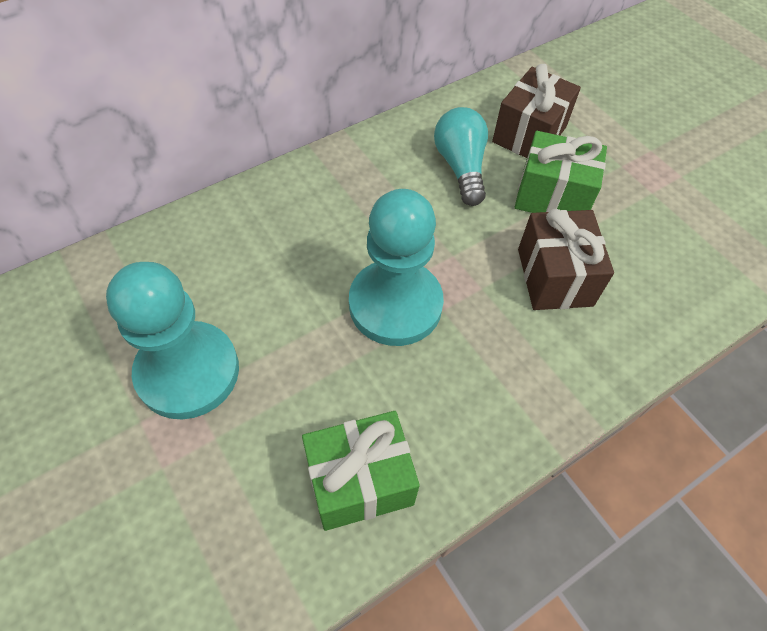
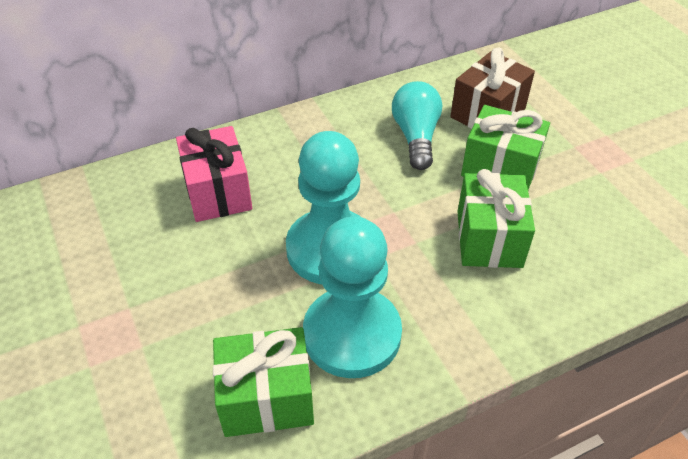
camera: 10 degrees right, 10 degrees down
turquoise pawn [106,262,239,419] -> turquoise pawn moved to [303,216,402,378]
brown gift [518,209,614,310] -> green gift [457,169,535,268]
none -> pink gift [176,126,252,222]

